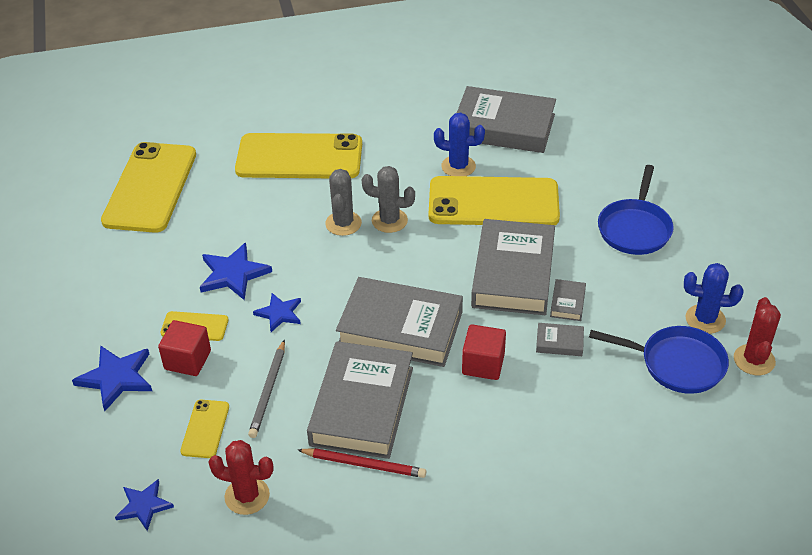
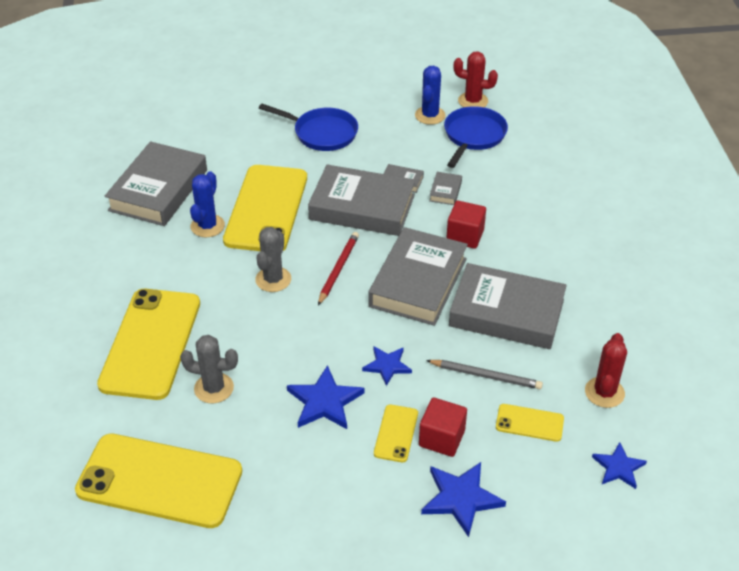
camera: 85 degrees left, 0 degrees up
red pencil [297,448,426,478] -> red pencil moved to [318,232,359,305]
grey cactus [325,169,362,236] -> grey cactus moved to [180,335,238,403]

